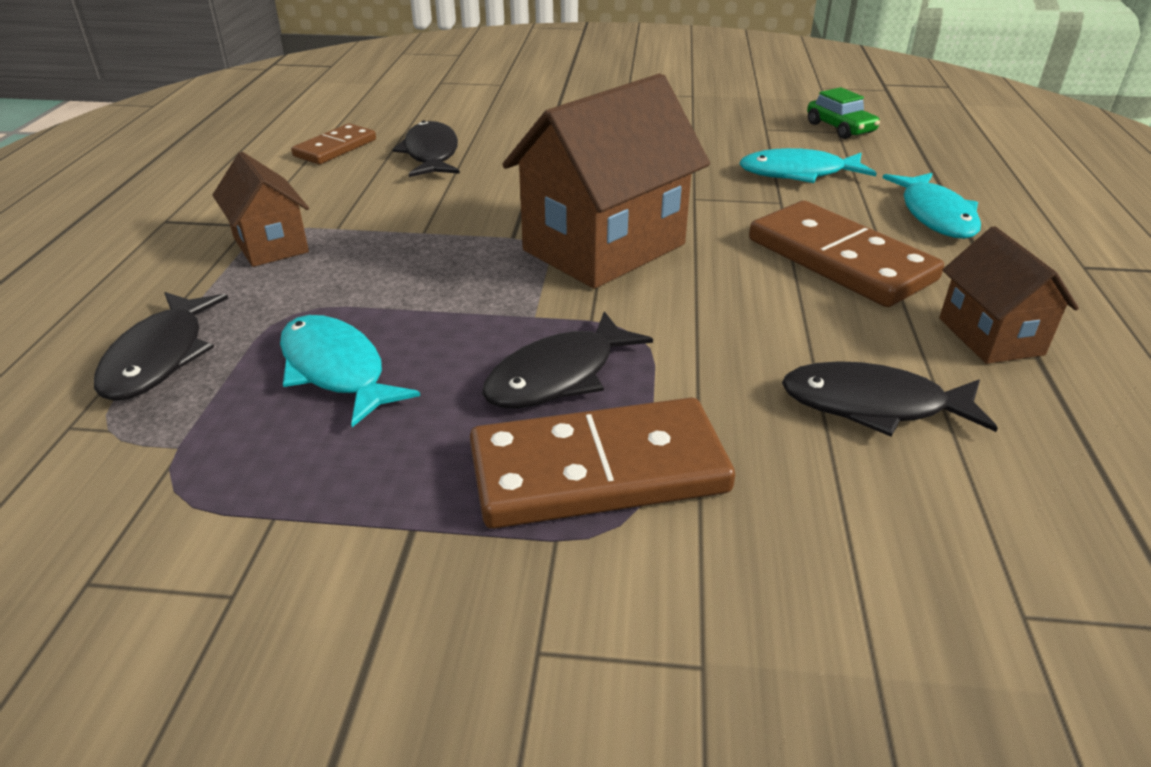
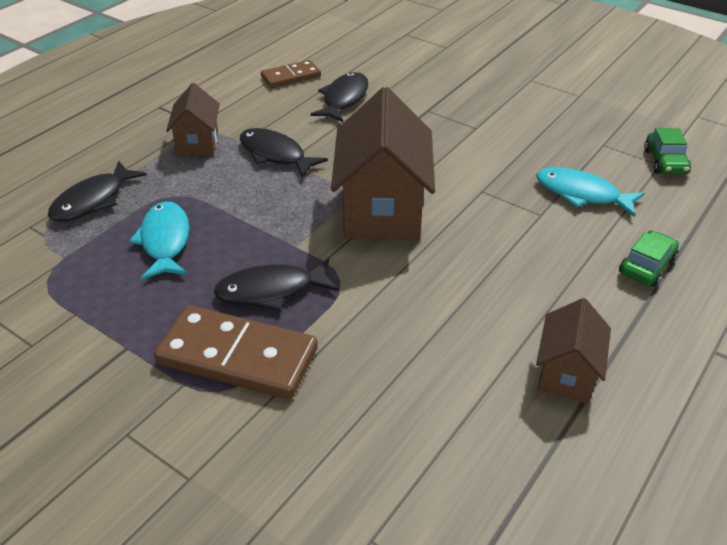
camera: 30 degrees right, 5 degrees up
brown house [502,74,710,289] -> brown house turned 75 degrees counterclockwise [331,87,435,240]
brown domino [749,200,944,307] -> none
black fish [782,362,998,437] -> black fish moved to [240,128,328,178]
turquoise fish [883,173,981,239] -> green car [619,230,679,287]

